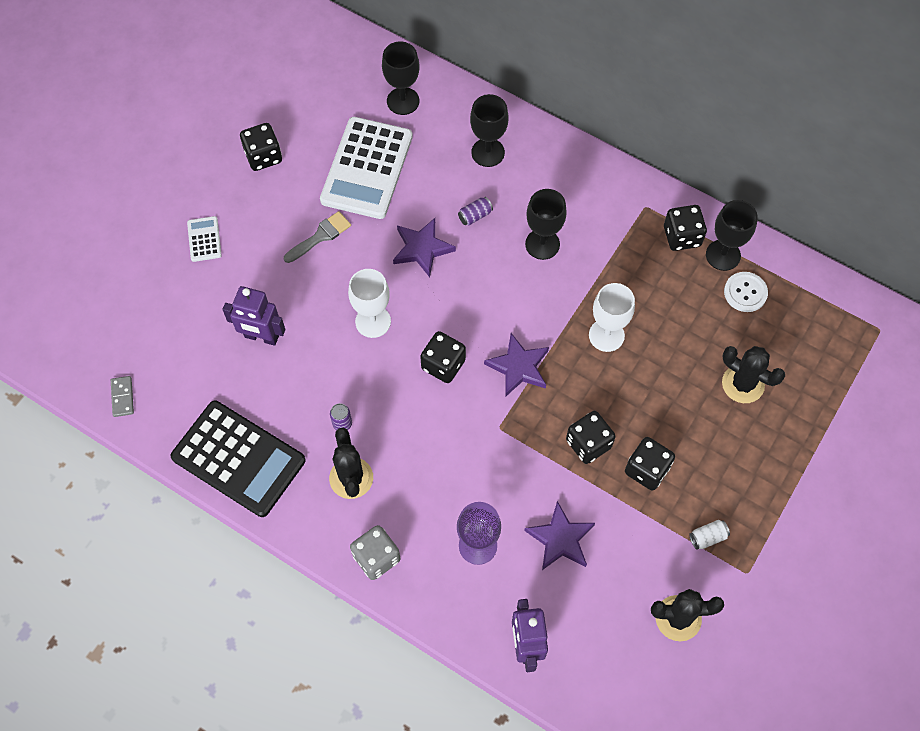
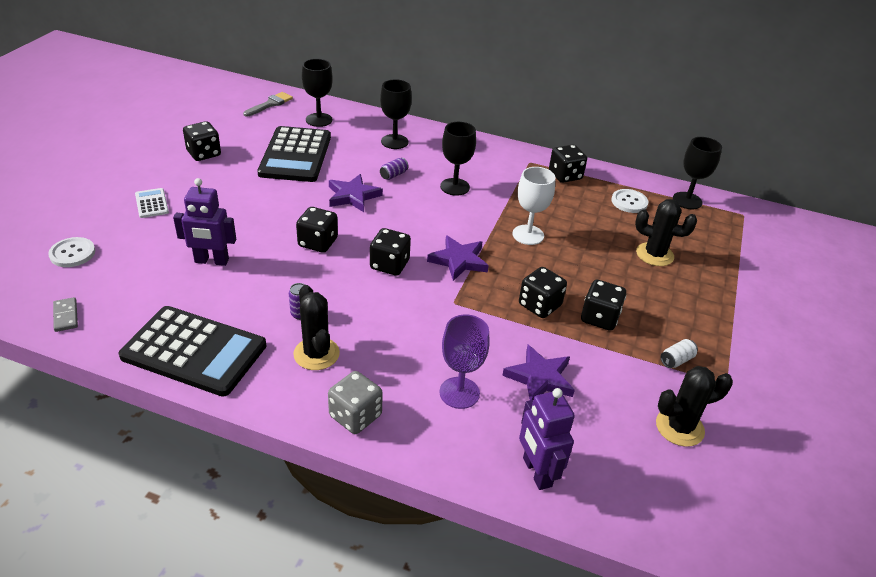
camera: 15 degrees left, 25 degrees down
grey brush [284,211,351,263] -> grey brush moved to [243,92,293,117]
white calculator [320,117,413,219] -> black calculator [257,126,331,182]
white goblet [348,269,391,338] -> black dice [296,207,338,253]
black goblet [706,200,758,271] -> black goblet moved to [673,137,722,209]
none -> white button [48,237,95,267]

